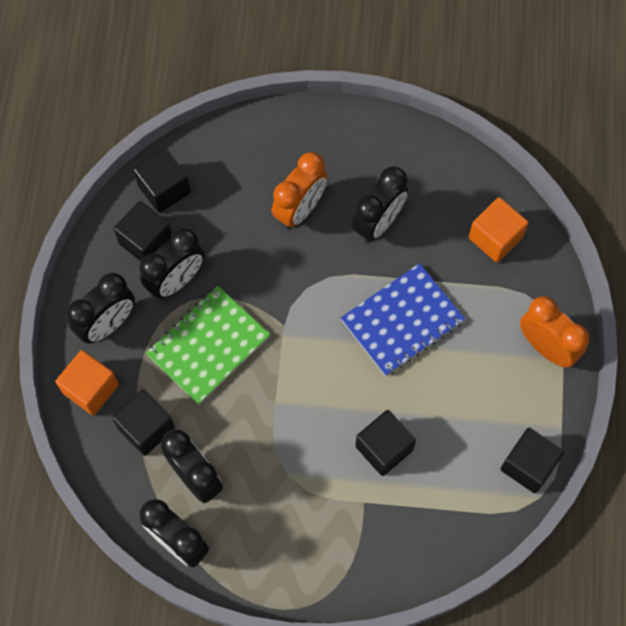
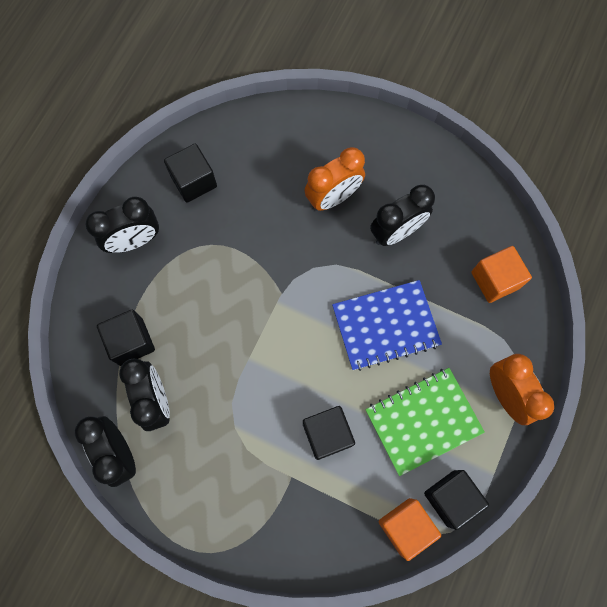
camera: 20 degrees right, 5 degrees up
orange cube [55,350,119,415] -> orange cube moved to [379,498,441,561]
black cube [133,148,191,213] -> none
black clock [140,227,204,299] -> none
green notebook [146,286,270,404] -> green notebook moved to [365,368,485,476]

